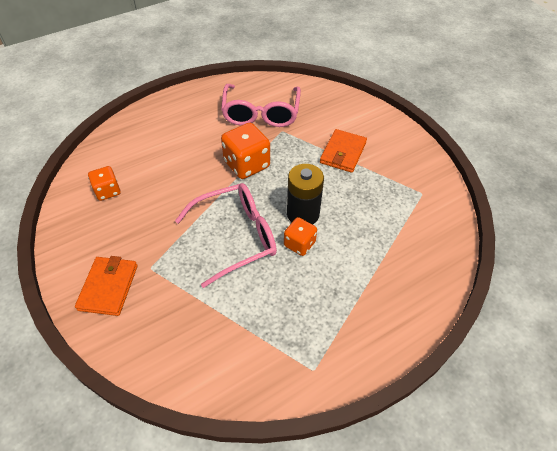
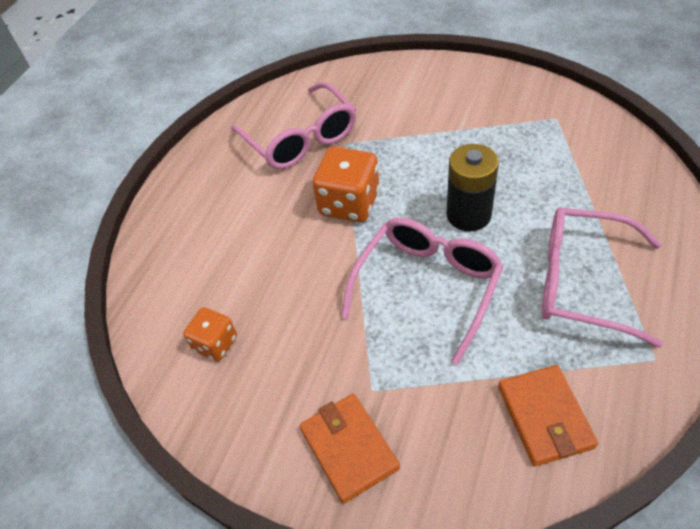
camera: 30 degrees left, 0 degrees up
orange dice [284,217,317,256] -> none
orange wallet [320,129,367,173] -> orange wallet moved to [498,365,598,466]
none -> pink glasses [542,207,663,348]

